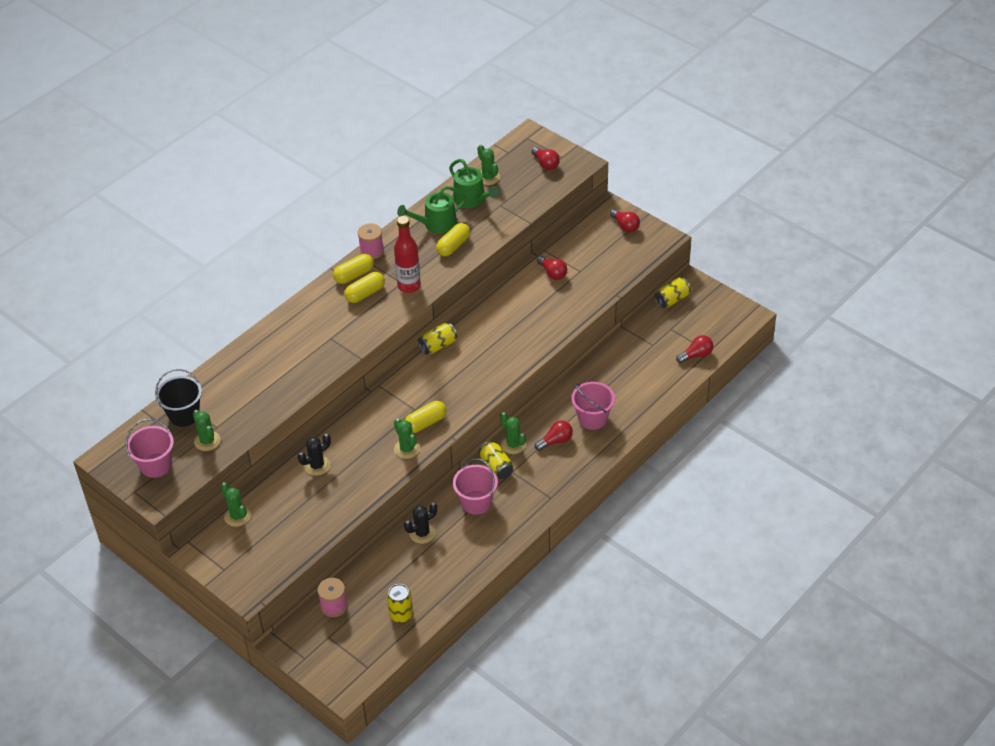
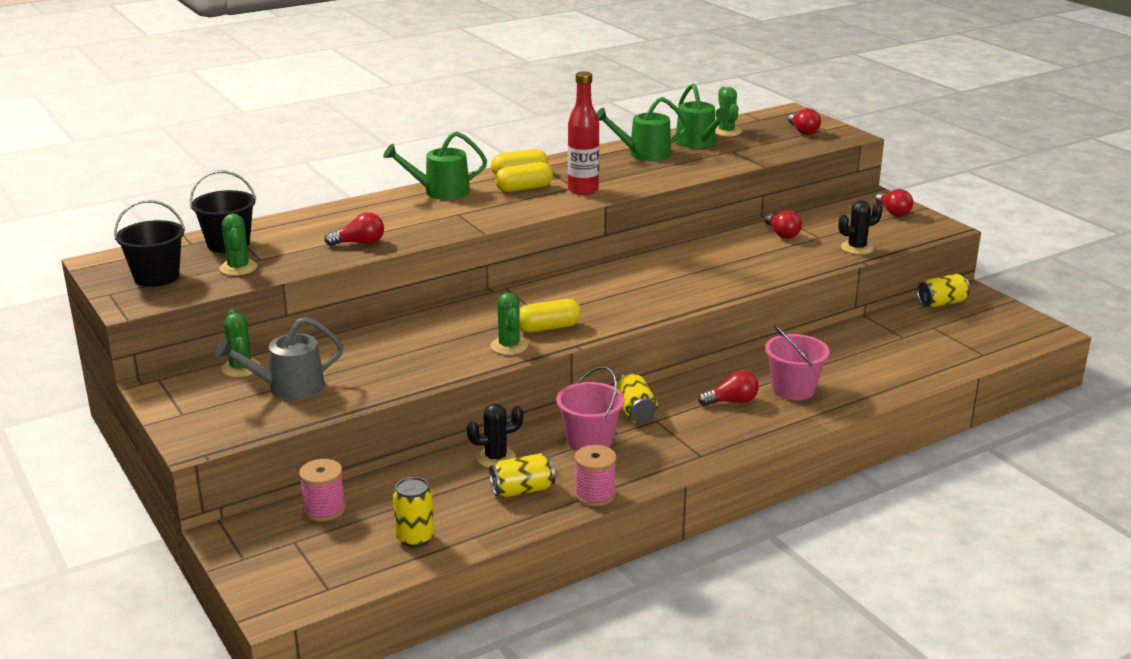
camera: 15 degrees right, 20 degrees down
pink bucket [126,419,174,478] -> black bucket [114,200,185,287]
black cactus [298,434,331,476] -> black cactus moved to [839,200,882,255]
pink spool [358,223,384,259] -> pink spool moved to [574,445,617,506]
yellow can [418,323,457,355] -> yellow can moved to [489,453,555,497]
yellow capsule [436,223,470,256] -> none
green cactus [500,412,526,454] -> none
red light bulb [676,335,713,363] -> red light bulb moved to [324,212,384,246]
none -> grey watering can [215,317,343,400]
none -> green watering can [383,131,487,200]

